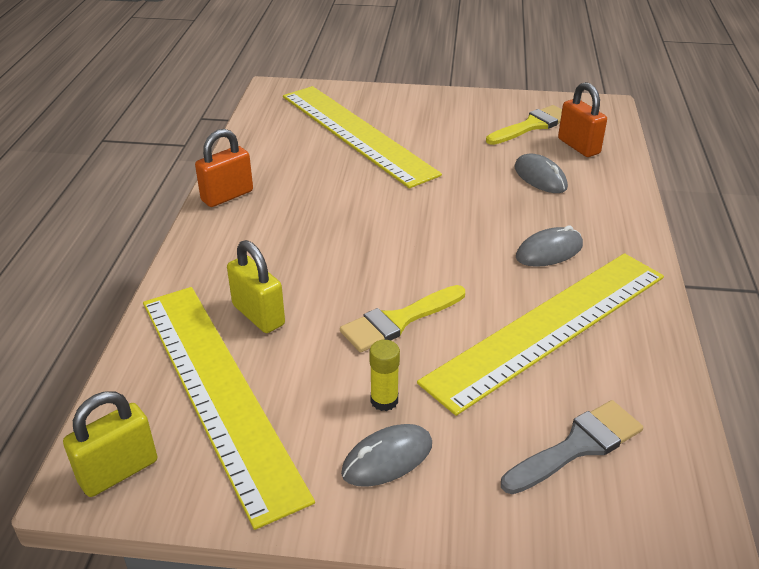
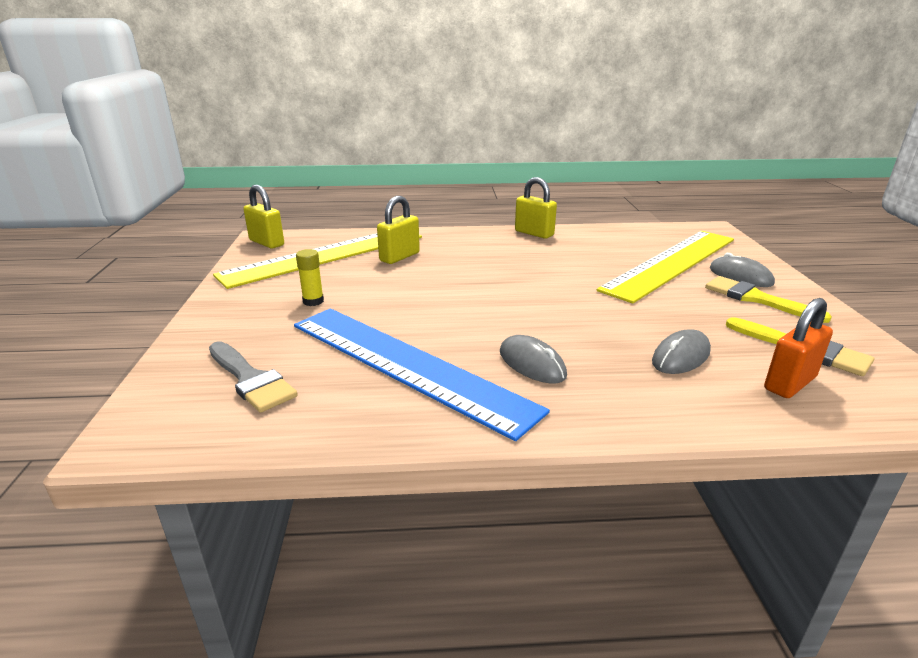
camera: 80 degrees right, 10 degrees down
orange padlock [195,129,253,207] -> yellow padlock [515,177,557,239]
yellow brush [340,285,465,352] -> yellow brush moved to [705,276,832,323]
grey mouse [341,424,432,487] -> grey mouse moved to [710,253,775,287]
yellow ruler [417,253,664,416] -> blue ruler [294,308,550,441]

